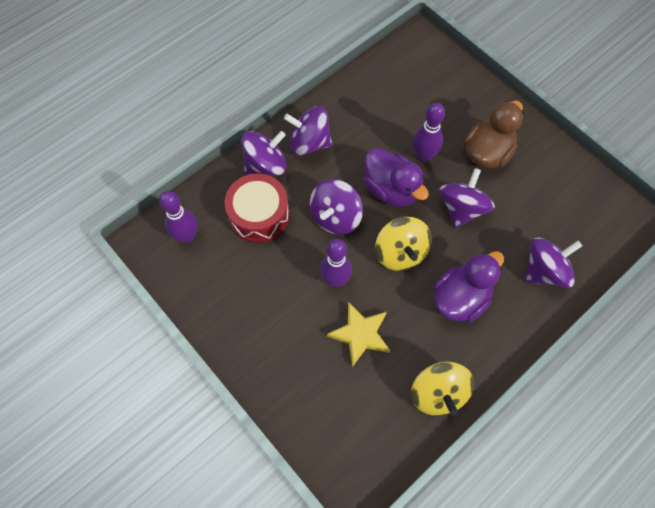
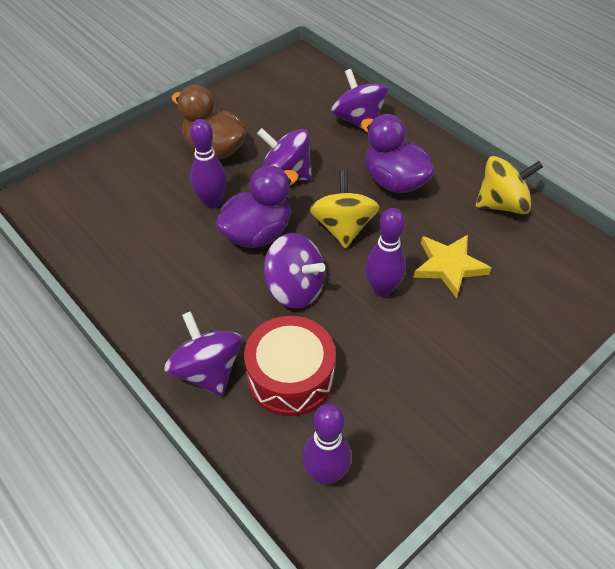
camera: 90 degrees left, 15 degrees down
purple spinning top [284,106,332,156] -> none
yellow spinning top [375,217,432,271] -> yellow spinning top turned 75 degrees counterclockwise [309,171,380,248]

